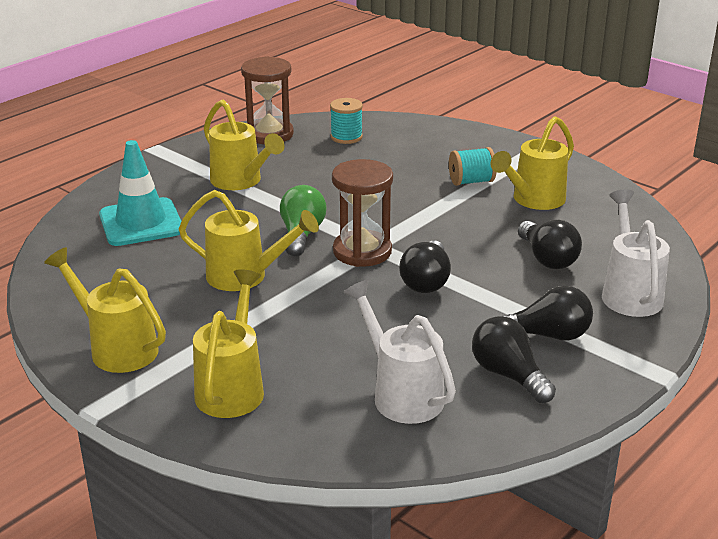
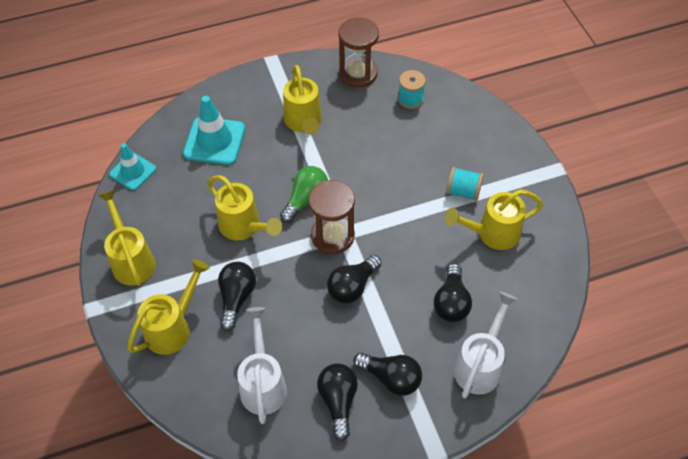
camera: 30 degrees right, 25 degrees up
none -> turquoise traffic cone [110,143,156,190]
none -> black light bulb [218,262,256,331]

